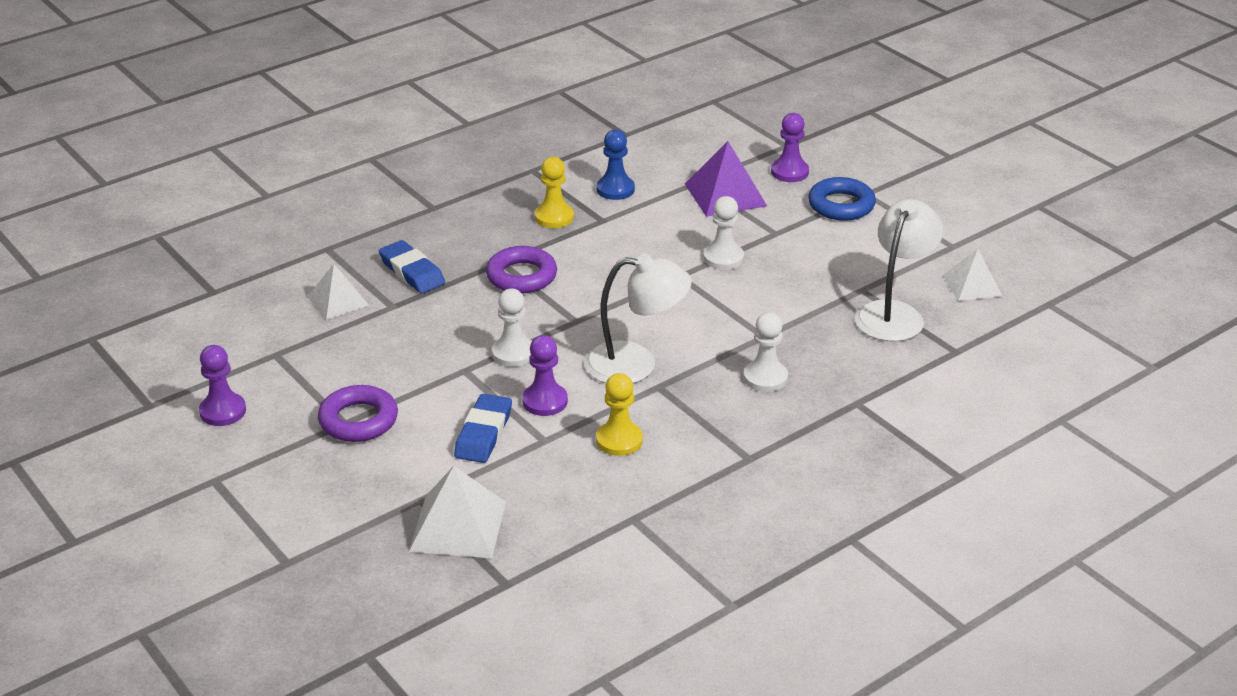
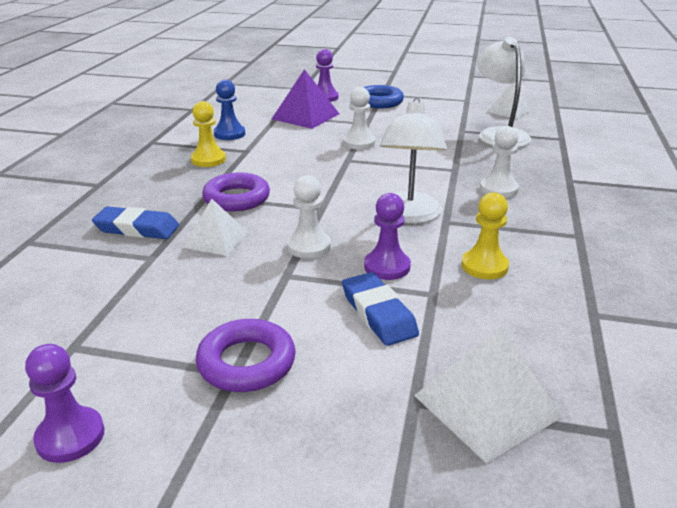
camera: 40 degrees left, 5 degrees down
white pyramid [307,264,369,320] -> white pyramid moved to [183,199,248,256]
white lamp [584,253,692,383] -> white lamp turned 135 degrees clockwise [380,98,447,224]

